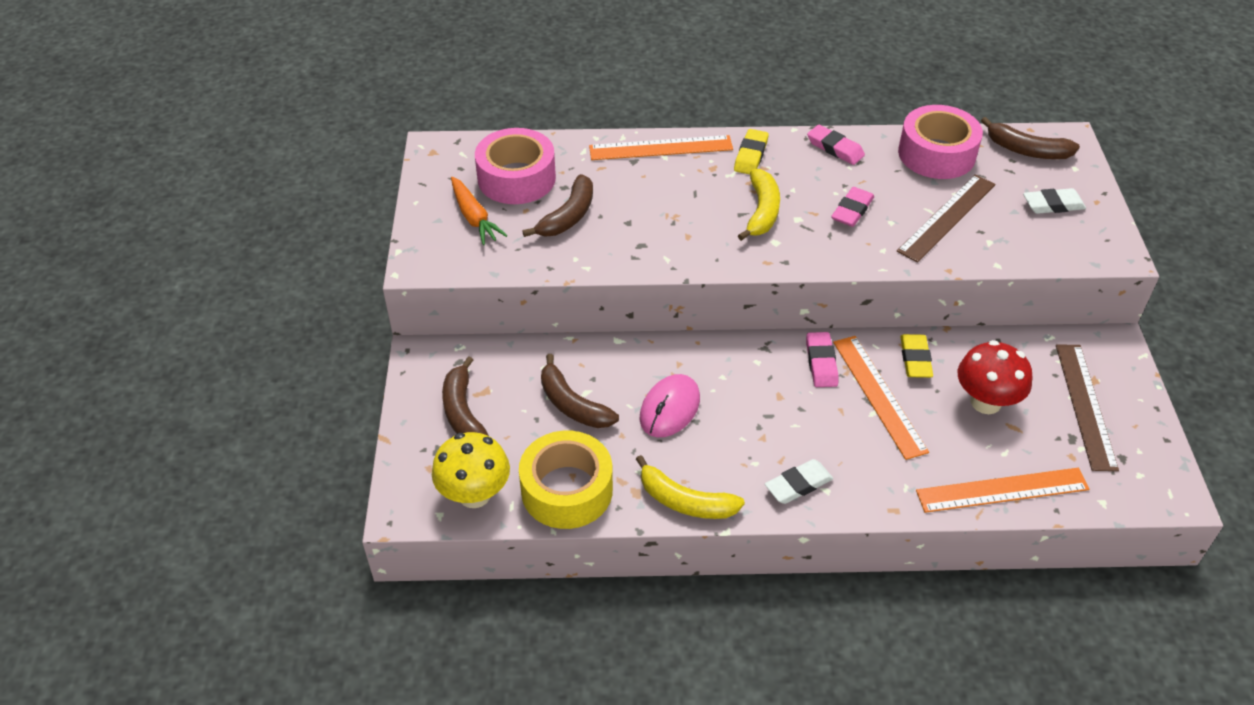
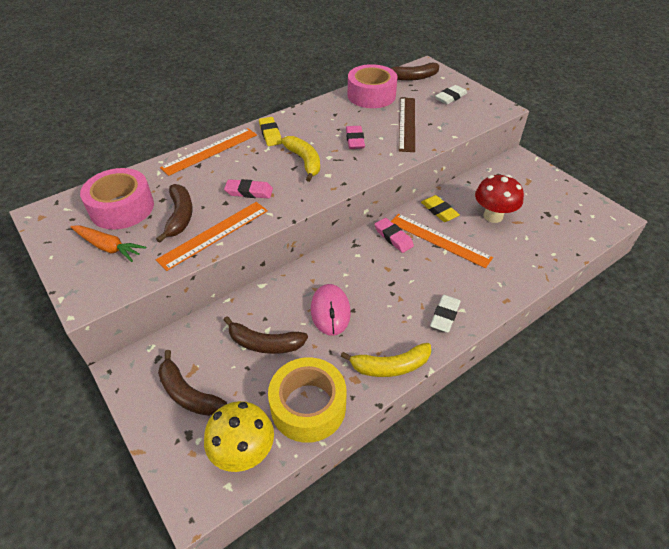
camera: 35 degrees left, 0 degrees up
pink eraser [807,125,865,165] -> pink eraser moved to [224,179,273,198]
orange ruler [916,468,1089,513] -> orange ruler moved to [156,202,268,271]
brown ruler [1056,344,1119,471] -> none

